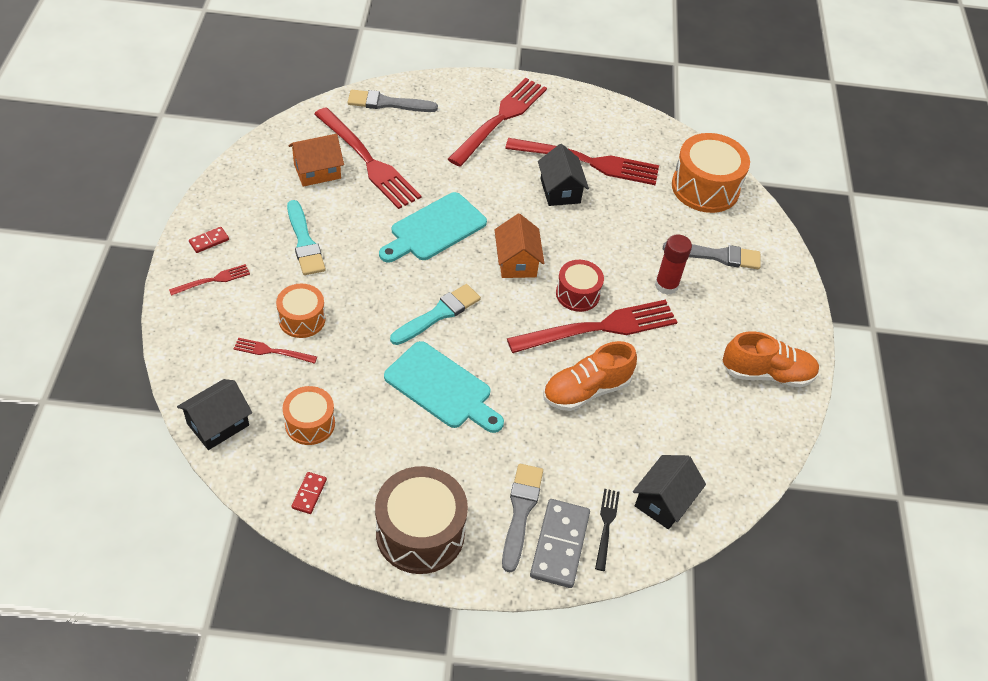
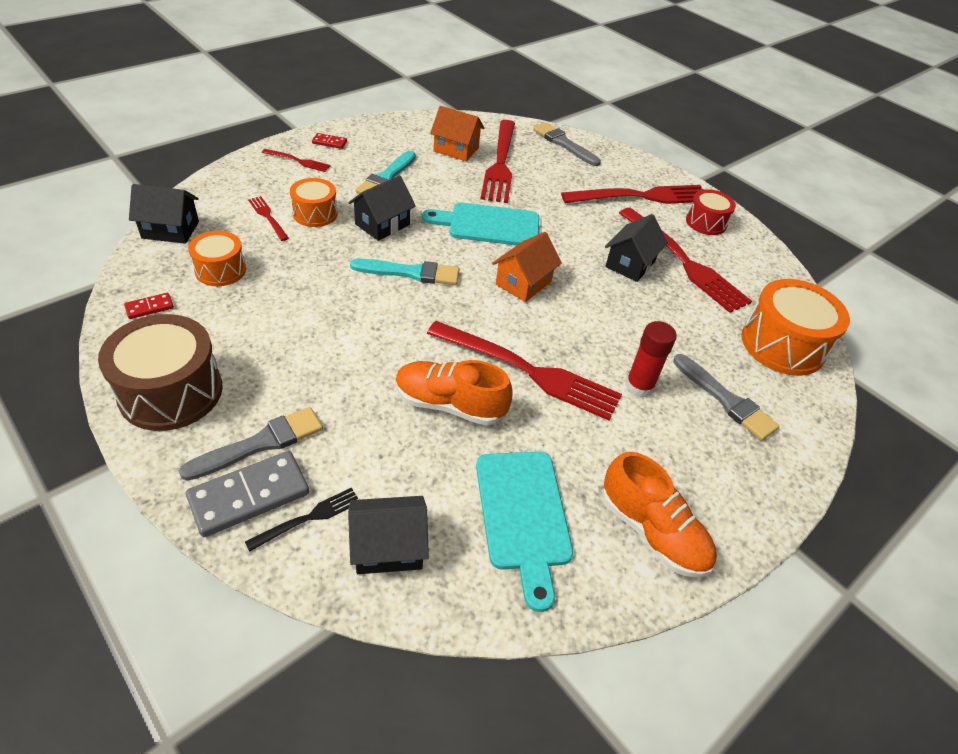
camera: 45 degrees right, 5 degrees down
turquoise cutting board [384,341,504,433] -> turquoise cutting board moved to [476,451,573,612]
red drum [556,260,604,312] -> red drum moved to [686,189,736,235]
none -> black house [348,175,416,241]

